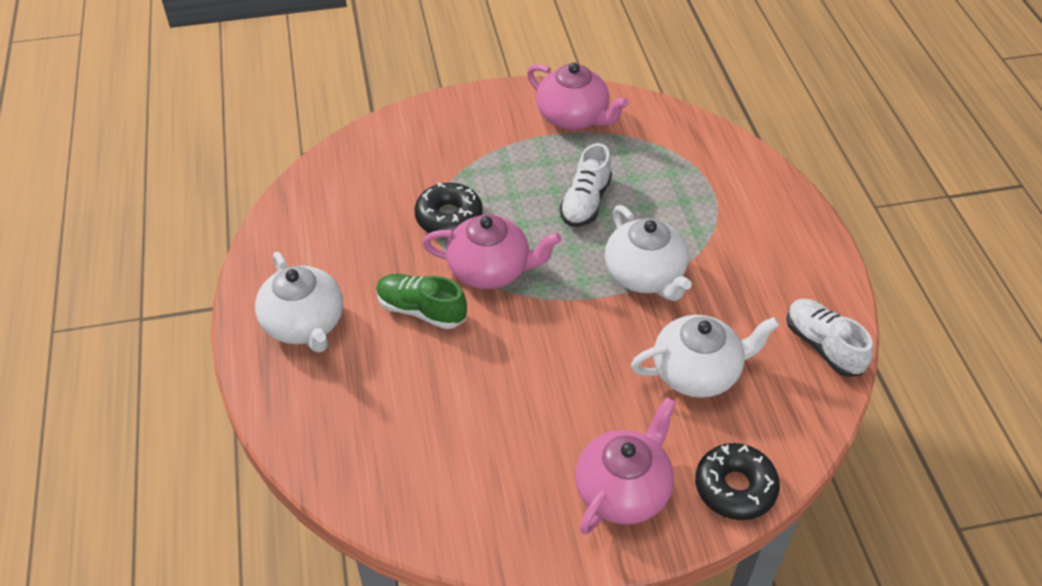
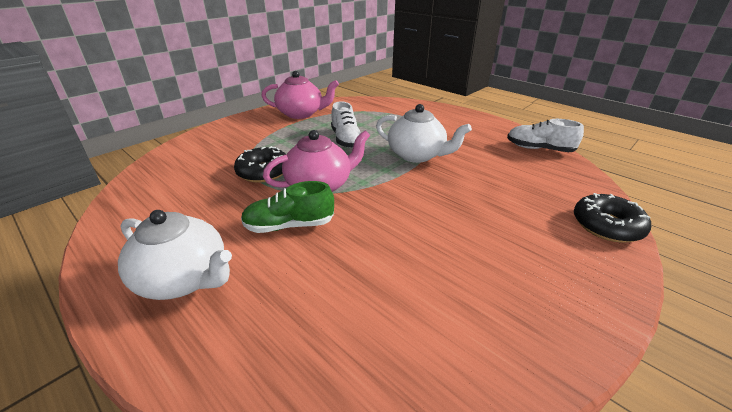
camera: 35 degrees left, 15 degrees down
pink teapot [575,397,676,534] -> none
white teapot [631,315,780,398] -> none

